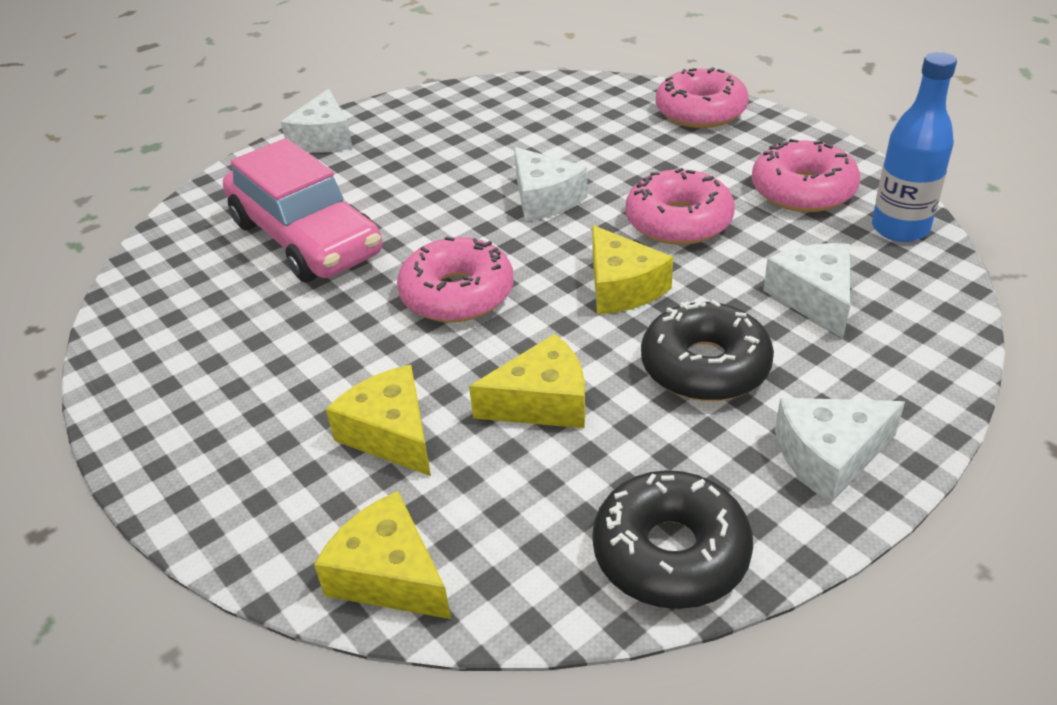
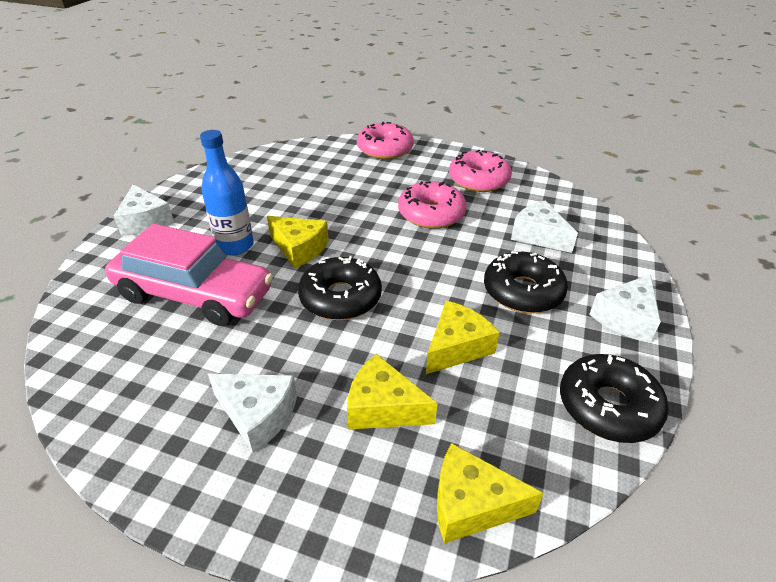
camera: 35 degrees left, 0 degrees up
pink donut [397,237,514,322] -> black donut [298,256,382,320]
white cheese [514,147,588,221] -> white cheese moved to [208,374,297,453]
yellow cheese [592,225,673,315] -> yellow cheese moved to [267,216,329,268]
blue bottle [872,52,957,242] -> blue bottle moved to [200,130,254,255]

